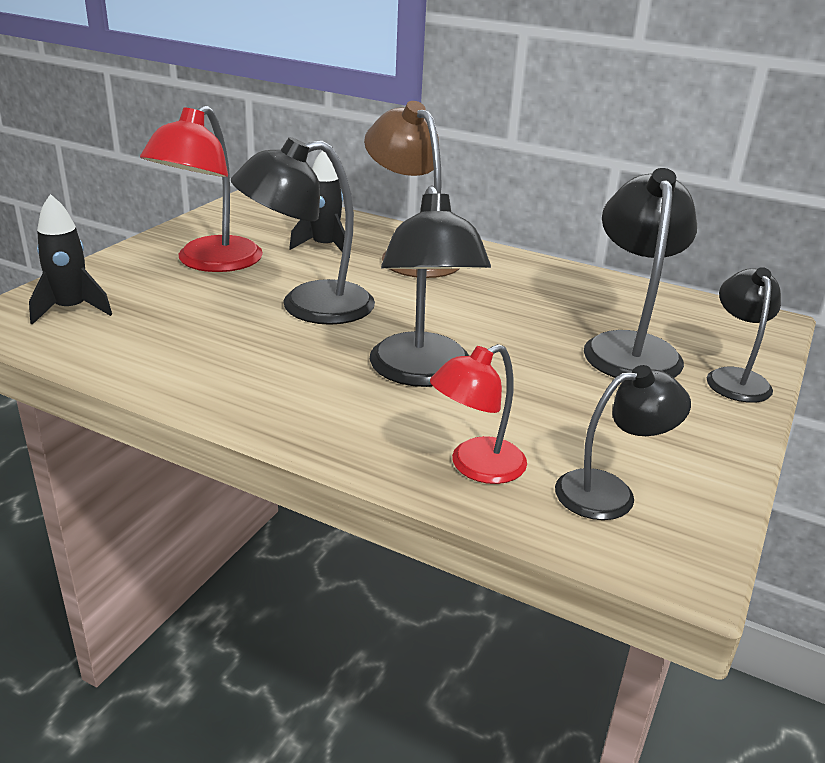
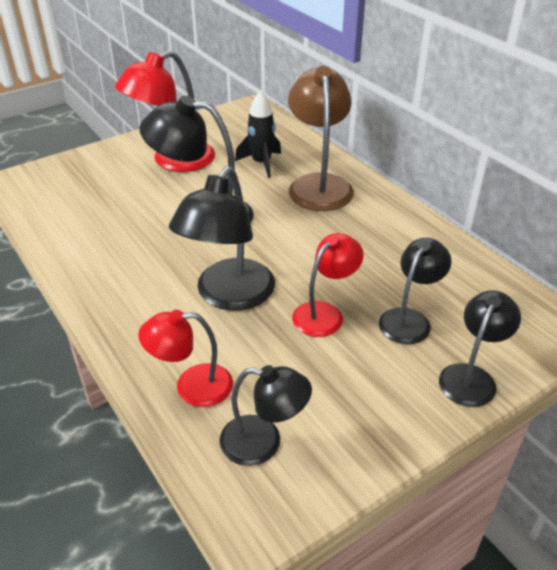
camera: 30 degrees right, 10 degrees up
black rocket [29,194,112,325] -> none
black lamp [584,168,697,378] -> black lamp [379,238,451,344], size x0.62
none -> red lamp [292,233,364,337]

